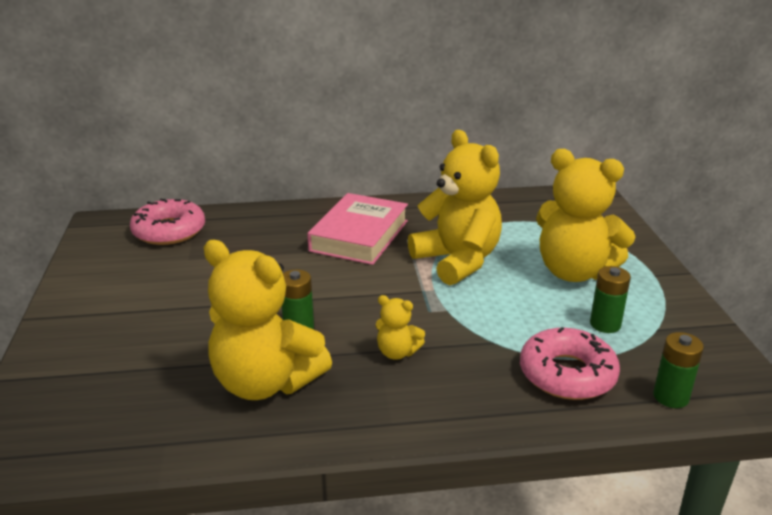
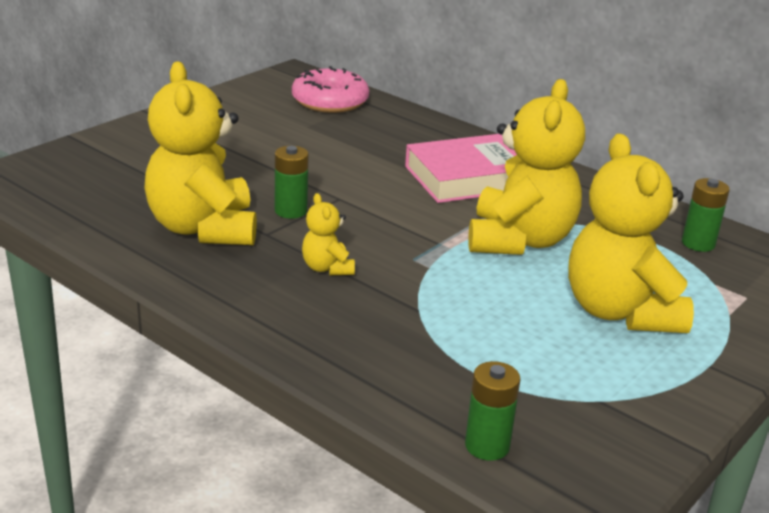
camera: 45 degrees right, 0 degrees up
pink donut [520,327,620,400] -> none
green battery [590,266,631,333] -> green battery moved to [682,178,730,252]

